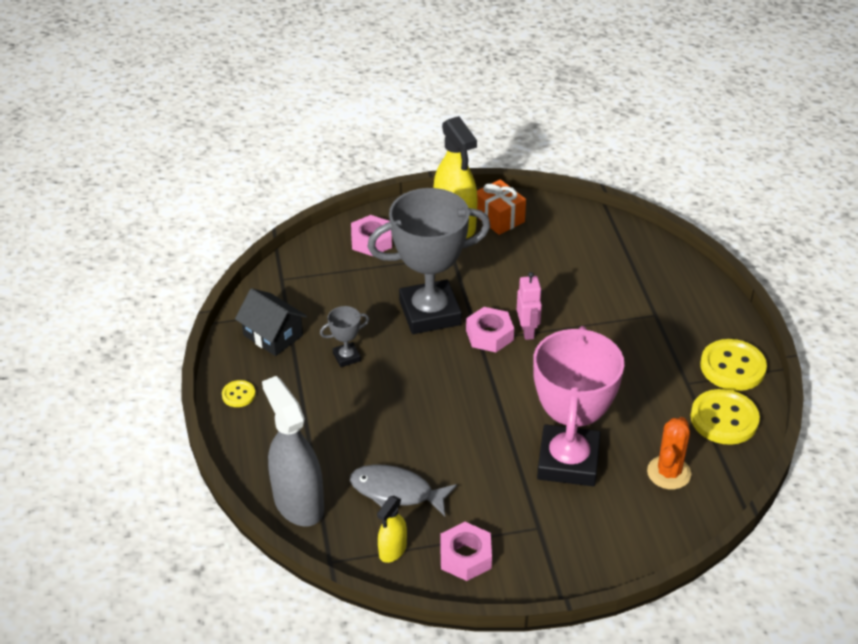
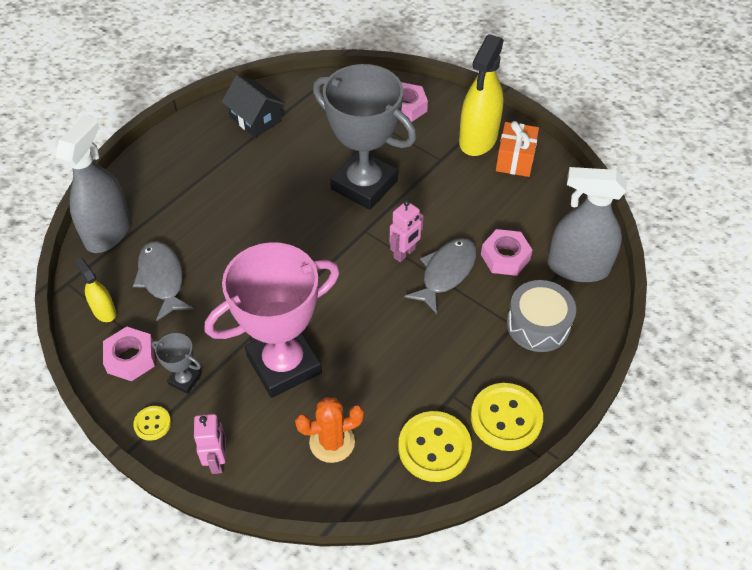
camera: 50 degrees right, 10 degrees up
yellow button [222,380,256,407] -> yellow button moved to [133,406,171,441]
black house [235,288,307,356] -> black house turned 45 degrees counterclockwise [222,75,285,138]
grey trophy [320,306,369,367] -> grey trophy moved to [152,333,201,394]
yellow spray bottle [377,496,407,563] -> yellow spray bottle turned 60 degrees clockwise [74,258,116,322]
pink nut [466,307,514,352] -> pink nut moved to [481,229,533,276]
none -> pink robot [194,414,226,474]
none -> grey fish [405,238,477,314]
none -> grey drum [507,280,576,352]
none -> grey spray bottle [547,167,627,282]

